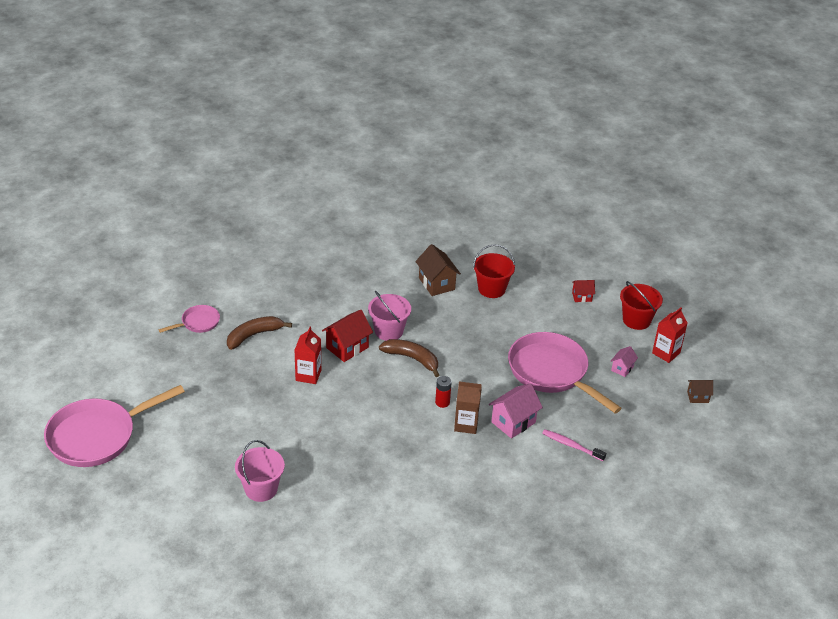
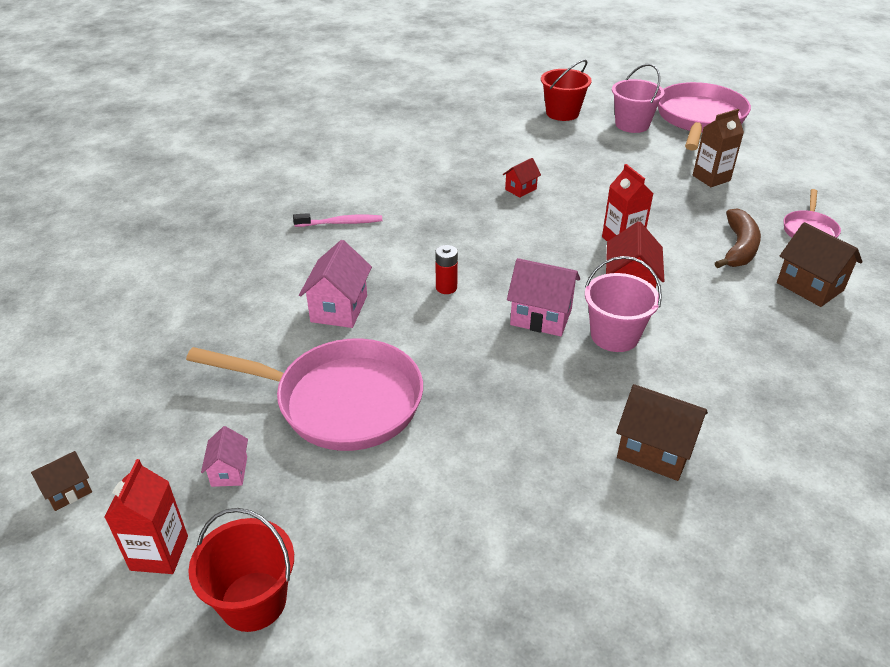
camera: 145 degrees right, 0 degrees up
pink bucket [235,440,285,502] -> pink bucket moved to [612,64,664,133]
brown banana [379,339,439,377] -> pink house [507,258,580,336]
brown carton [454,381,482,434] -> brown carton moved to [693,109,744,187]
red bucket [473,244,515,298] -> red bucket moved to [541,59,592,121]
pink toothbrush [542,430,606,461] -> pink toothbrush moved to [293,213,382,227]
red house [572,280,595,302] -> red house moved to [503,158,541,198]
none -> brown house [777,222,863,307]

